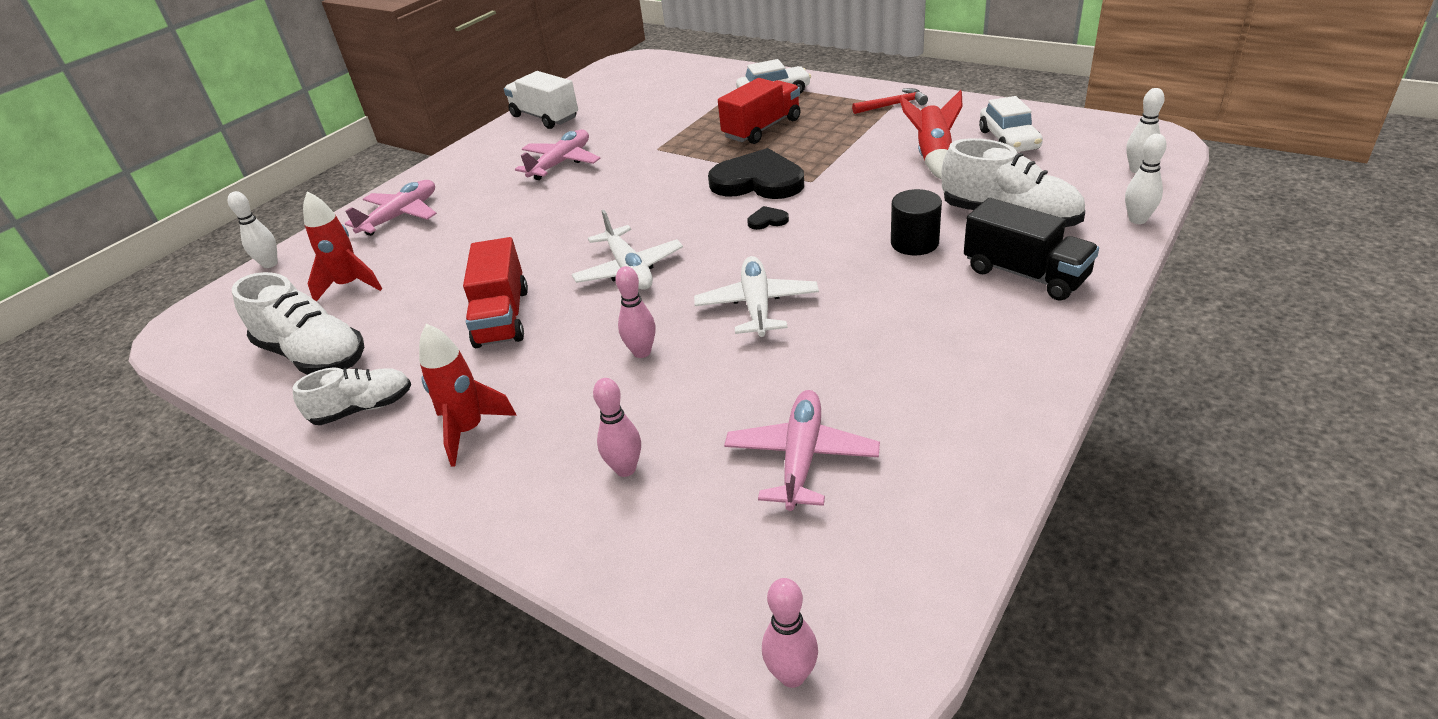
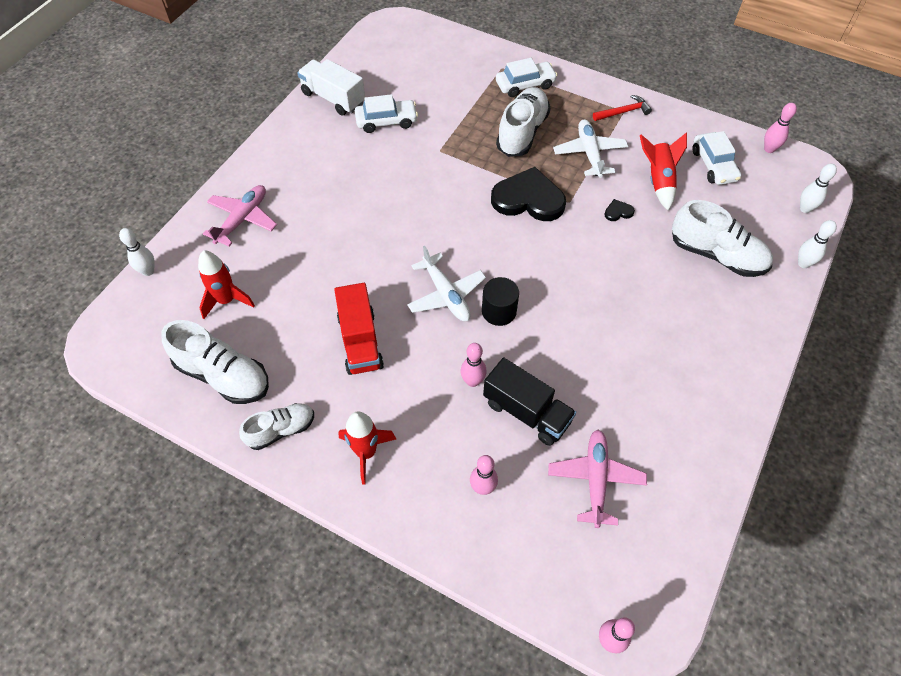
camera: 10 degrees left, 20 degrees up
pink plane [515,130,601,180] -> none
white plane [694,256,819,337] -> white plane moved to [553,119,628,178]
red truck [718,78,801,144] -> white shoe [496,87,550,157]
black heart [747,206,789,230] -> black heart moved to [604,199,635,221]
black cylinder [891,189,942,255] -> black cylinder moved to [482,277,519,326]
black truck [964,198,1099,301] -> black truck moved to [483,358,576,446]
none -> white car [355,94,418,133]
none -> pink bowling pin [764,103,797,153]

